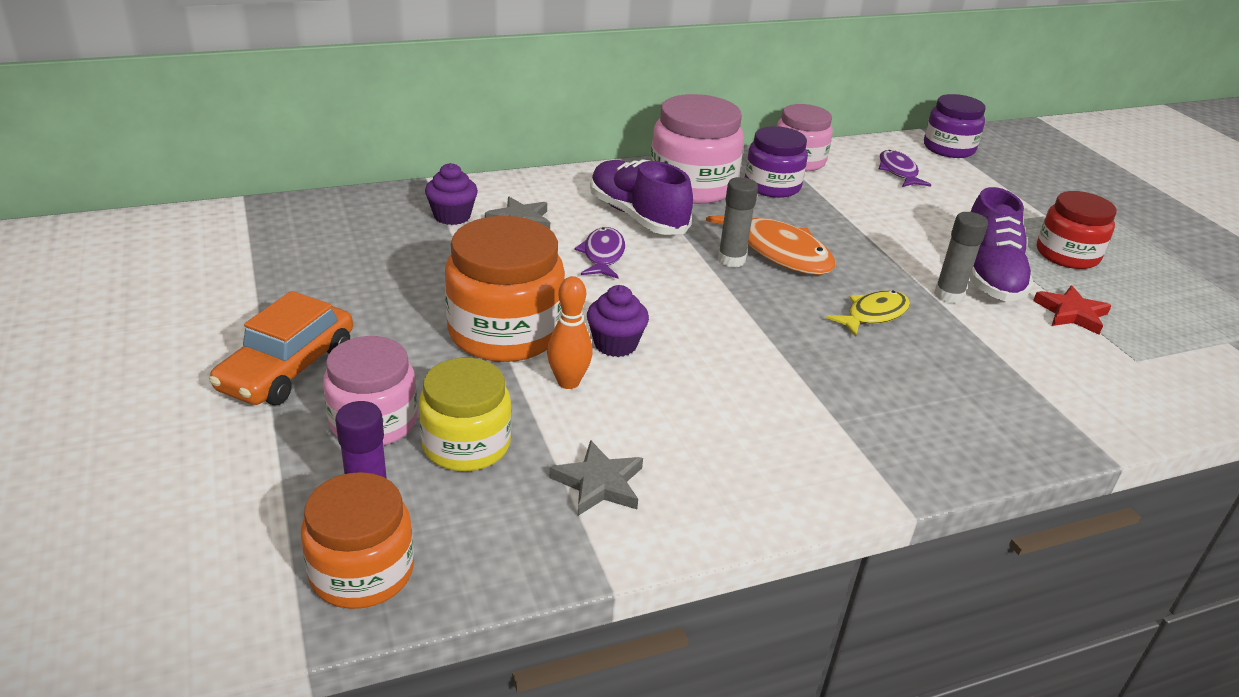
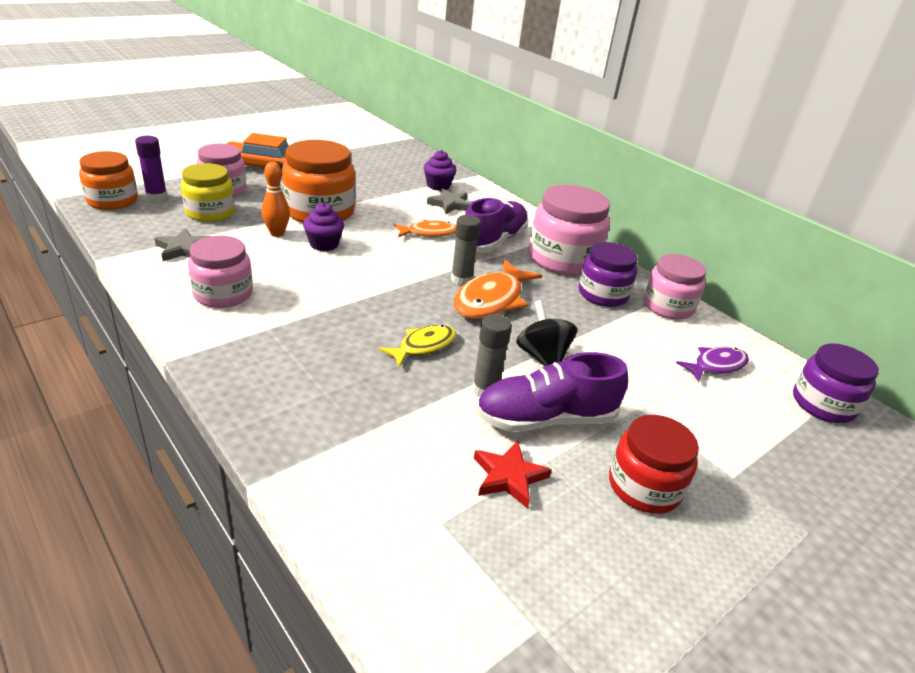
camera: 70 degrees right, 0 degrees up
purple fish [575,227,625,278] -> orange fish [394,220,456,237]
yellow fish [826,291,910,337] -> yellow fish turned 75 degrees counterclockwise [379,324,456,367]
none -> pink jar [188,236,253,308]
none -> black spinning top [516,300,577,366]

